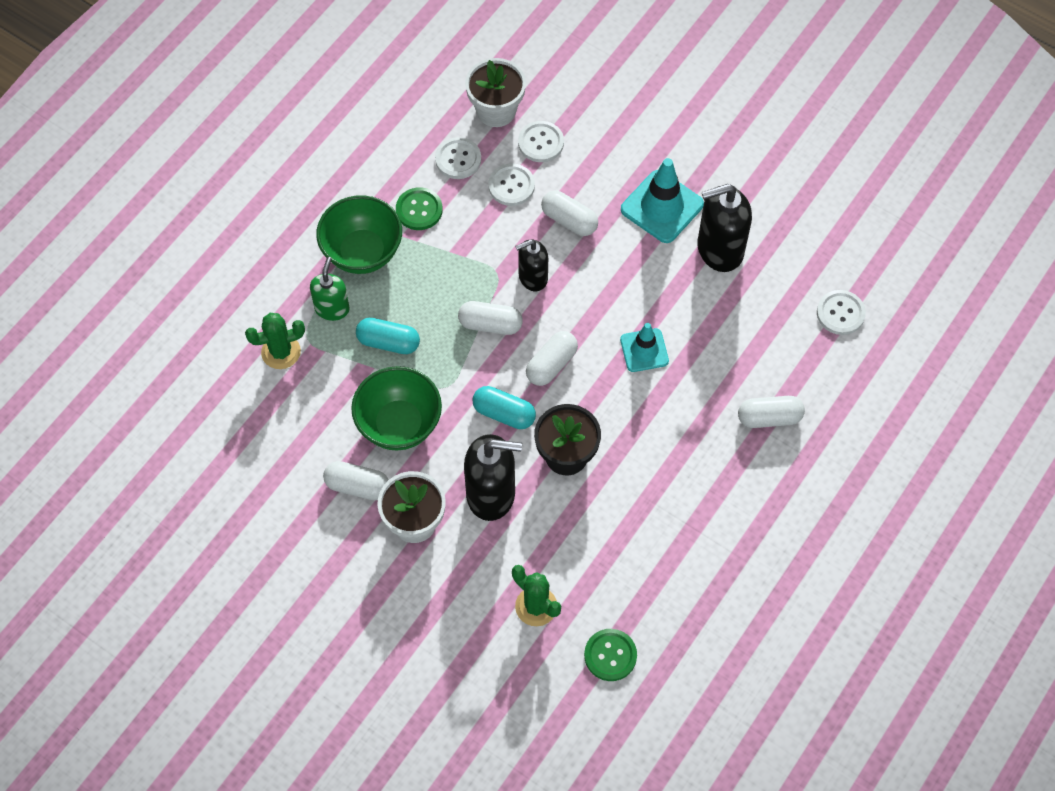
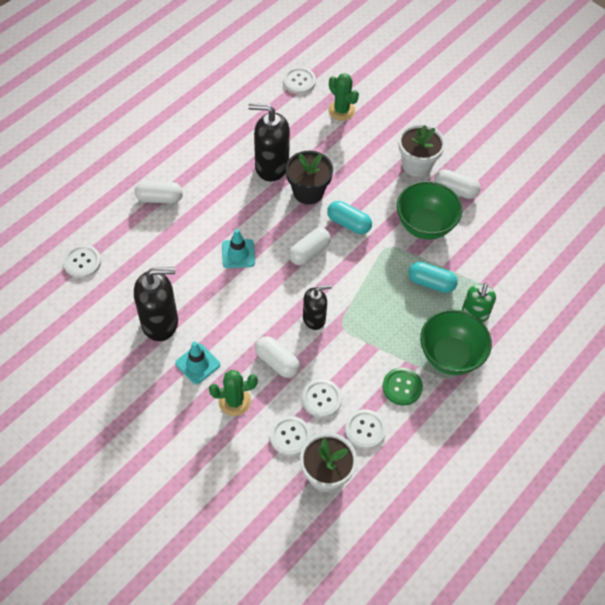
camera: 175 degrees left, 5 degrees down
green cactus [245,313,305,369] -> green cactus moved to [209,370,258,416]
white capsule [458,301,523,335] -> none
black soap dispenser [464,434,522,521] -> black soap dispenser moved to [248,103,290,181]
green button [584,629,637,681] -> white button [283,67,316,94]
turquoise traffic cone [621,158,704,243] -> turquoise traffic cone [175,341,220,384], size x0.63

